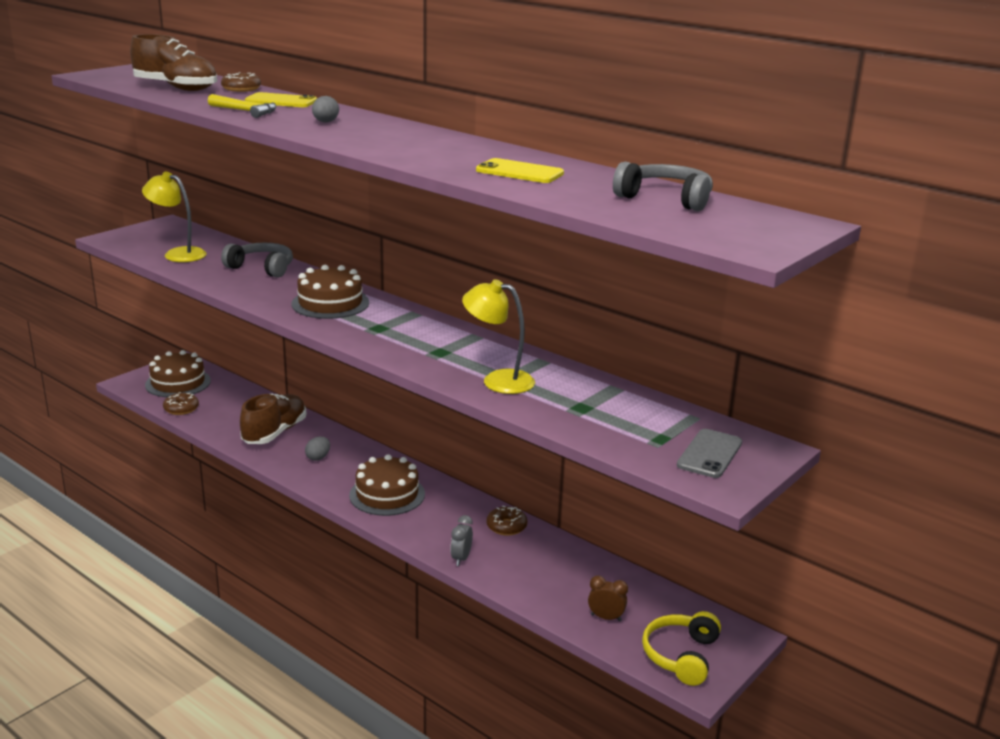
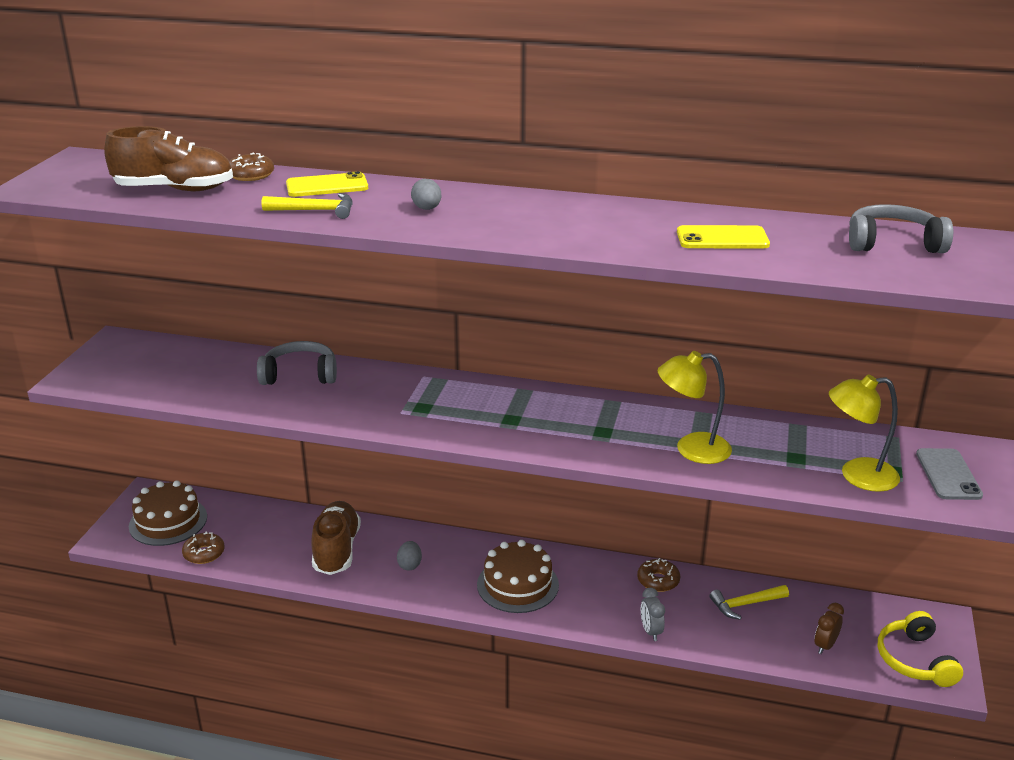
camera: 25 degrees left, 5 degrees up
yellow lamp [142,172,206,262] -> yellow lamp moved to [829,374,900,492]
brown cake [292,265,369,319] -> none
brown clock [588,575,628,622] -> brown clock turned 45 degrees counterclockwise [814,603,844,654]
none -> yellow hammer [709,585,789,620]

